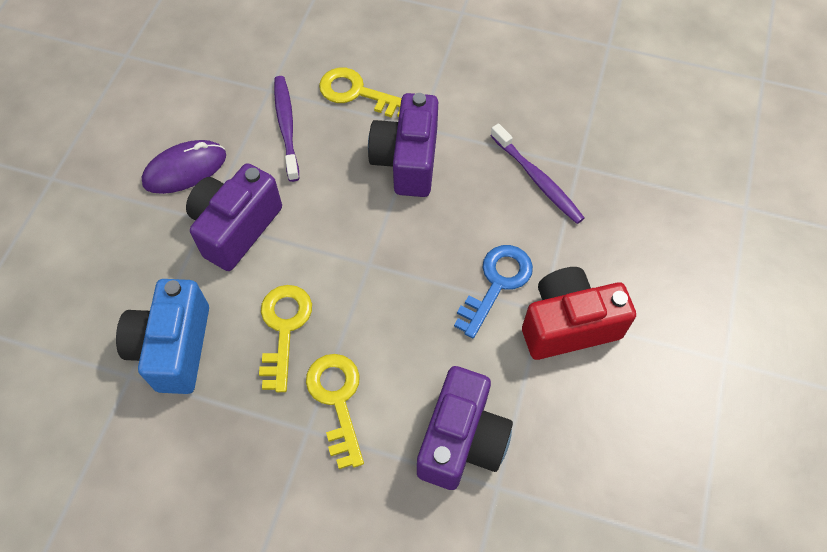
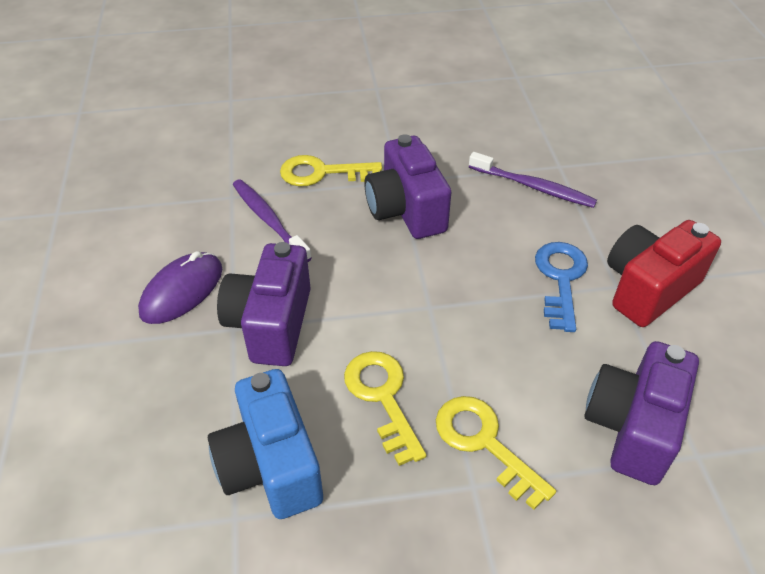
camera: 25 degrees left, 15 degrees down
purple camera [417,366,513,490] -> purple camera turned 150 degrees counterclockwise [584,341,699,485]

